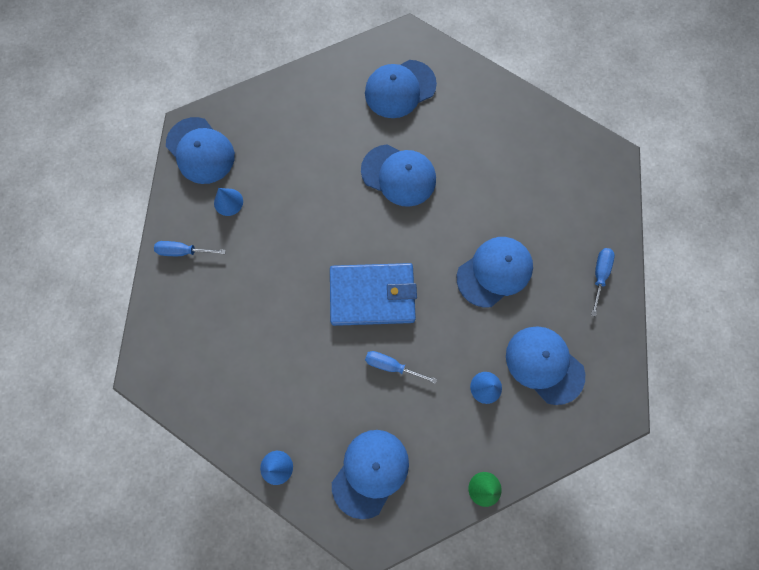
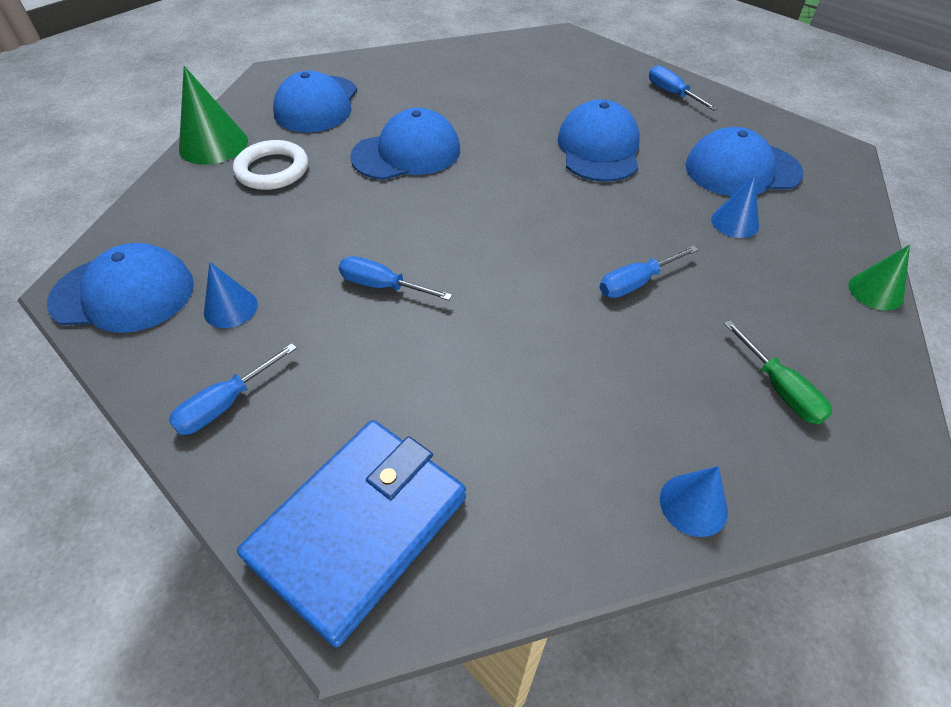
camera: 50 degrees left, 25 degrees down
blue wallet [330,263,417,326] -> blue wallet moved to [237,420,466,647]
blue cap [332,430,409,519] -> green screwdriver [724,320,832,424]
none -> green cone [179,66,248,165]
none -> white ring [233,140,308,190]
none -> blue screwdriver [339,256,452,301]

